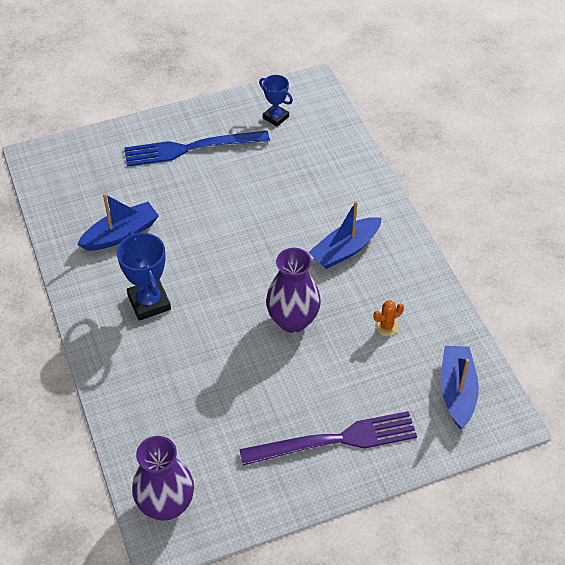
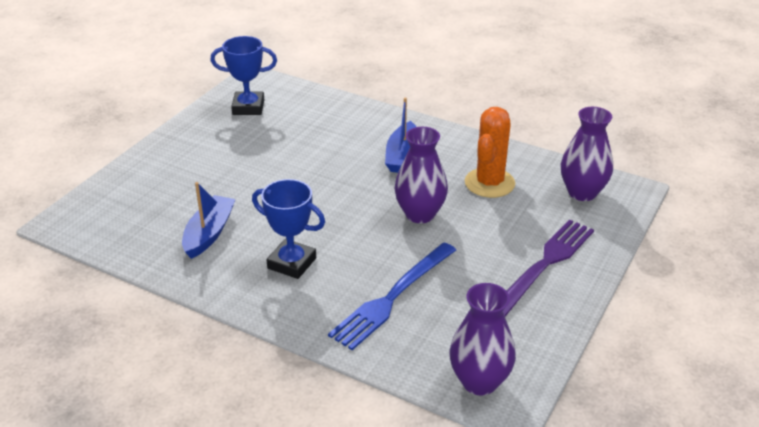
camera: 40 degrees left, 15 degrees down
blue fork [124,131,270,167] -> blue fork moved to [328,242,456,350]
blue trophy [259,75,293,127] -> blue trophy [210,36,277,115], size x1.58
orange cactus [373,300,404,336] -> orange cactus [465,107,516,198], size x2.30
blue boat [441,346,479,428] -> purple vase [561,107,613,201]

